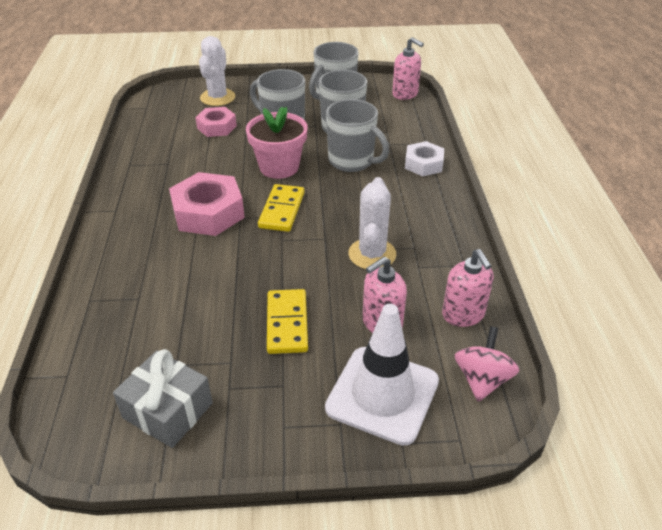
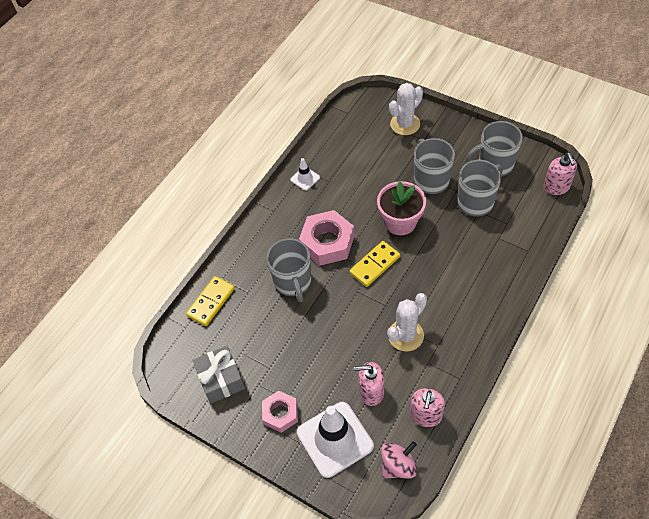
camera: 40 degrees right, 15 degrees up
pink nut [195,107,237,137] -> pink nut moved to [262,391,298,433]
yellow domino [267,289,308,354] -> yellow domino moved to [186,276,235,326]
grey mug [326,99,389,172] -> grey mug moved to [267,238,311,302]
white nut [405,141,444,176] -> none
none -> white traffic cone [290,158,320,191]

